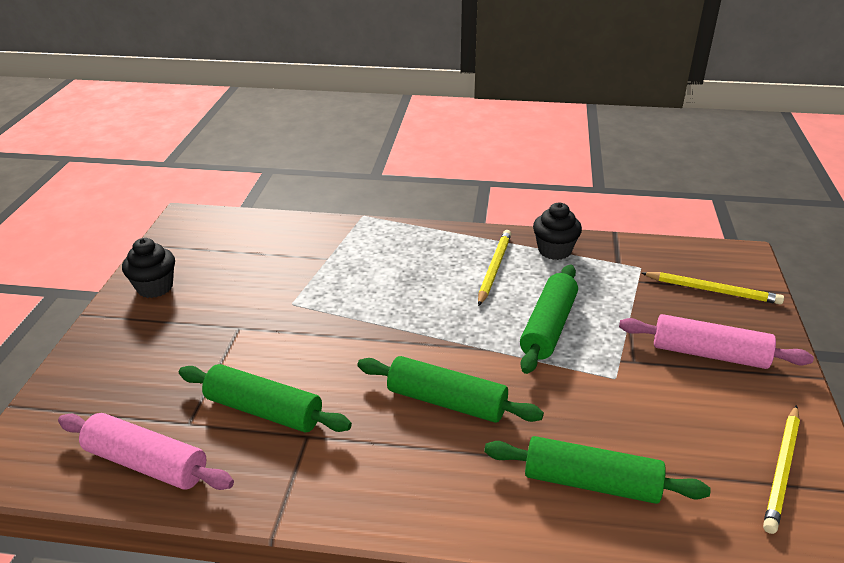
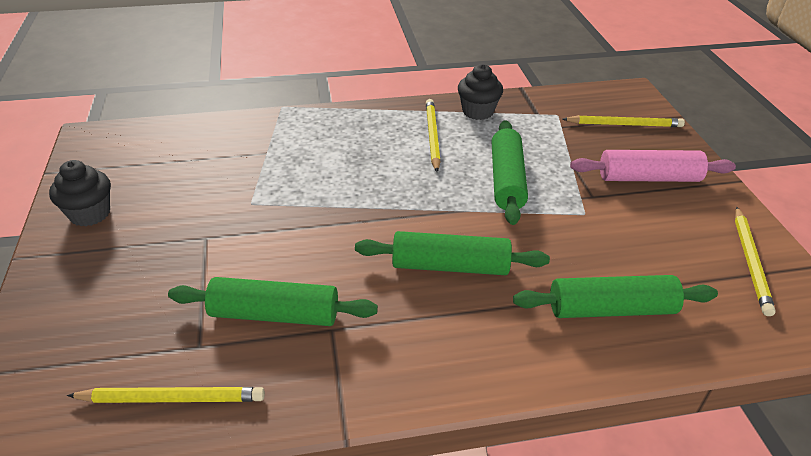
camera: 20 degrees left, 5 degrees up
pink rolling pin [58,413,234,490] -> yellow pencil [67,387,265,403]

